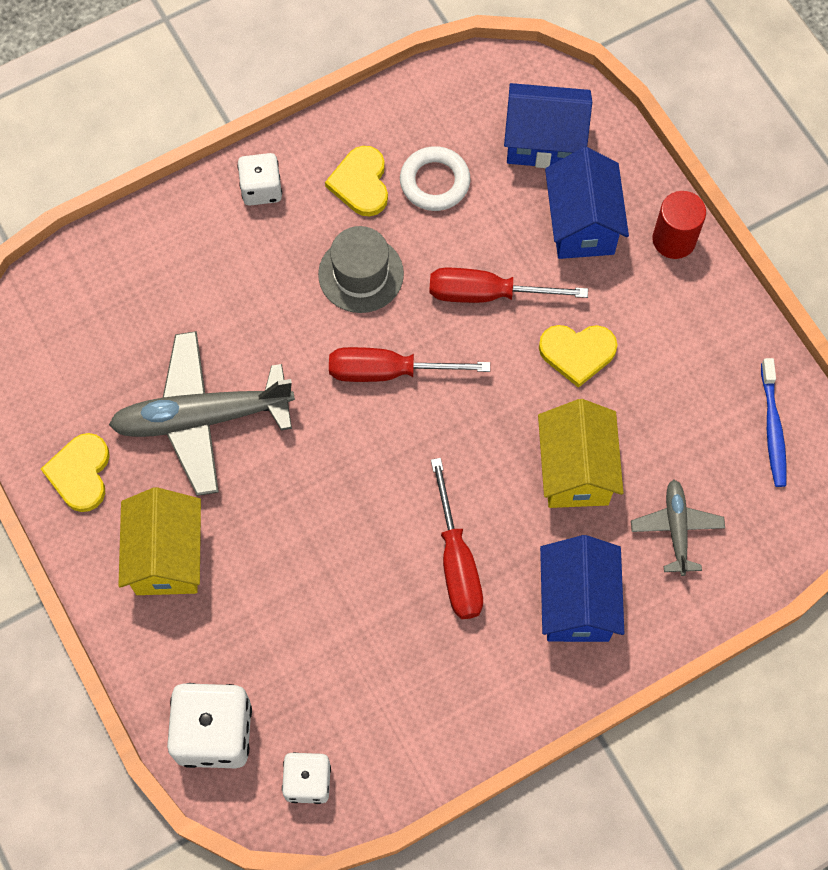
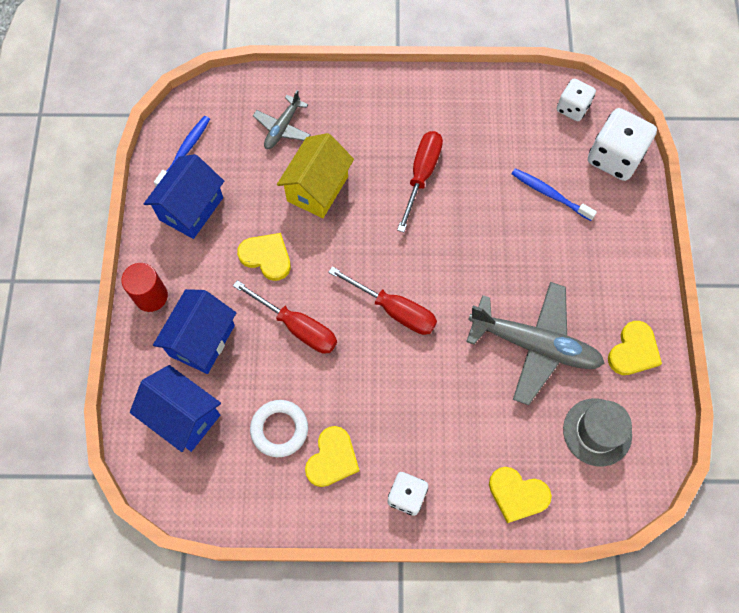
camera: 150 degrees left, 0 degrees up
yellow house [118,487,201,595] -> none
grey hat [318,226,404,313] -> grey hat moved to [563,398,632,467]
blue house [540,535,624,642] -> blue house moved to [144,154,224,239]
none -> yellow heart [489,467,552,523]
none -> blue toothbrush [512,168,597,221]

